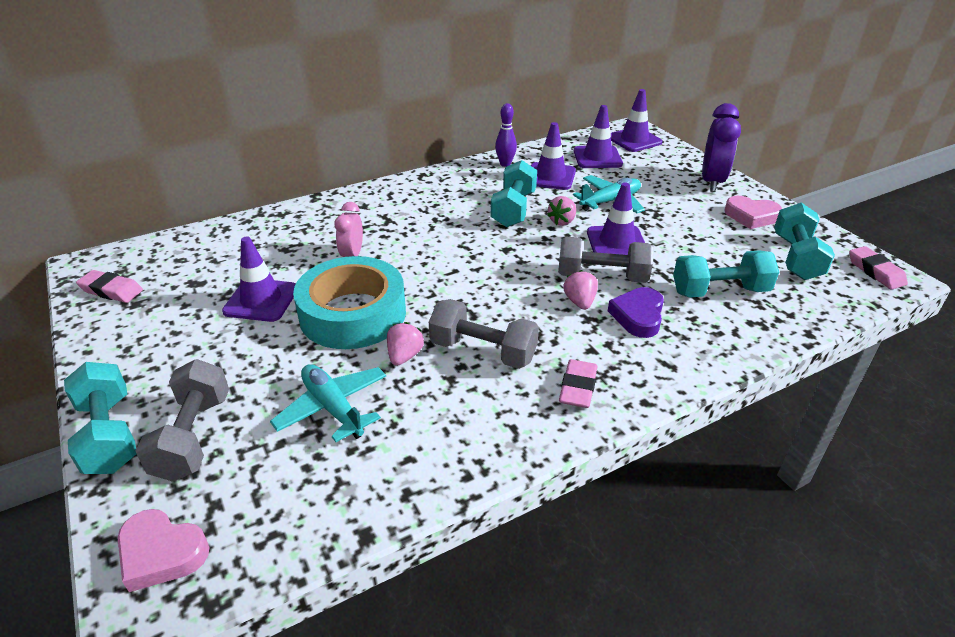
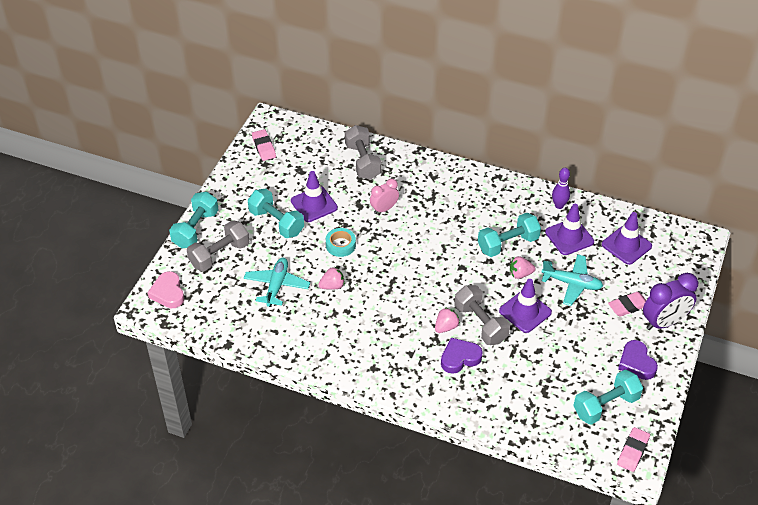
camera: 50 degrees right, 10 degrees up
turquoise tape [293,256,406,349] -> turquoise tape [326,228,356,257], size x0.45
grey dumbbell [429,299,539,369] -> grey dumbbell moved to [345,125,382,180]
pink eraser [559,359,597,408] -> pink eraser moved to [608,292,646,317]
purple traffic cone [611,89,662,152] -> none
turquoise dumbbell [673,250,779,298] -> turquoise dumbbell moved to [248,188,304,238]
pink heart [724,196,782,229] -> purple heart [618,340,658,380]

